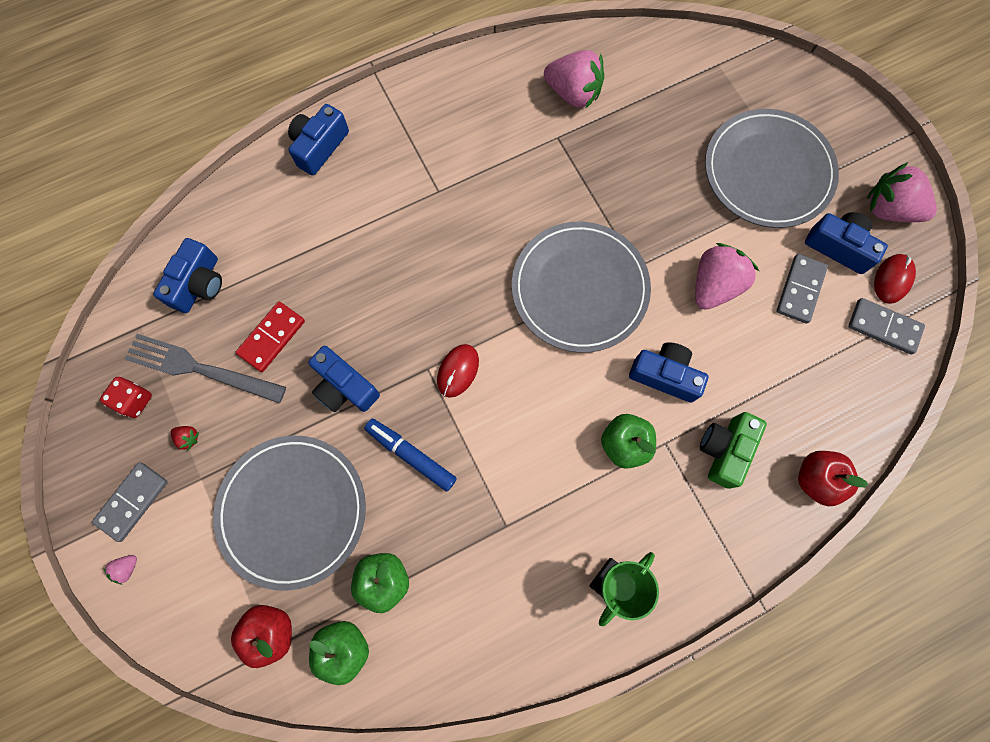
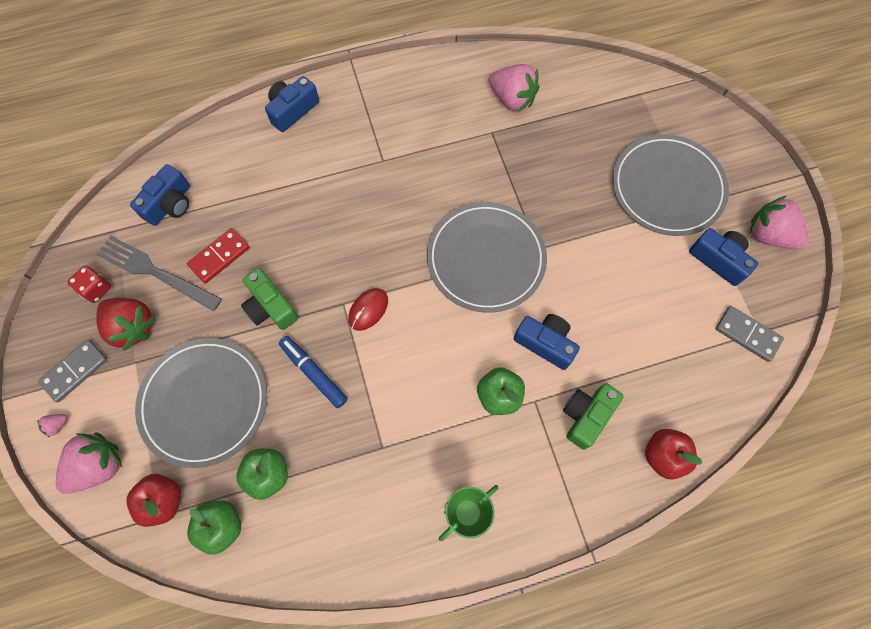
camera: 10 degrees right, 5 degrees down
red strawberry [170,426,199,451] -> red strawberry [96,298,156,351], size x2.44
blue camera [308,346,380,412] -> green camera [241,268,298,330]
pink strawberry [695,243,759,310] -> pink strawberry moved to [56,432,122,494]
grey domino [776,254,828,324] -> none
red mouse [874,254,916,304] -> none

